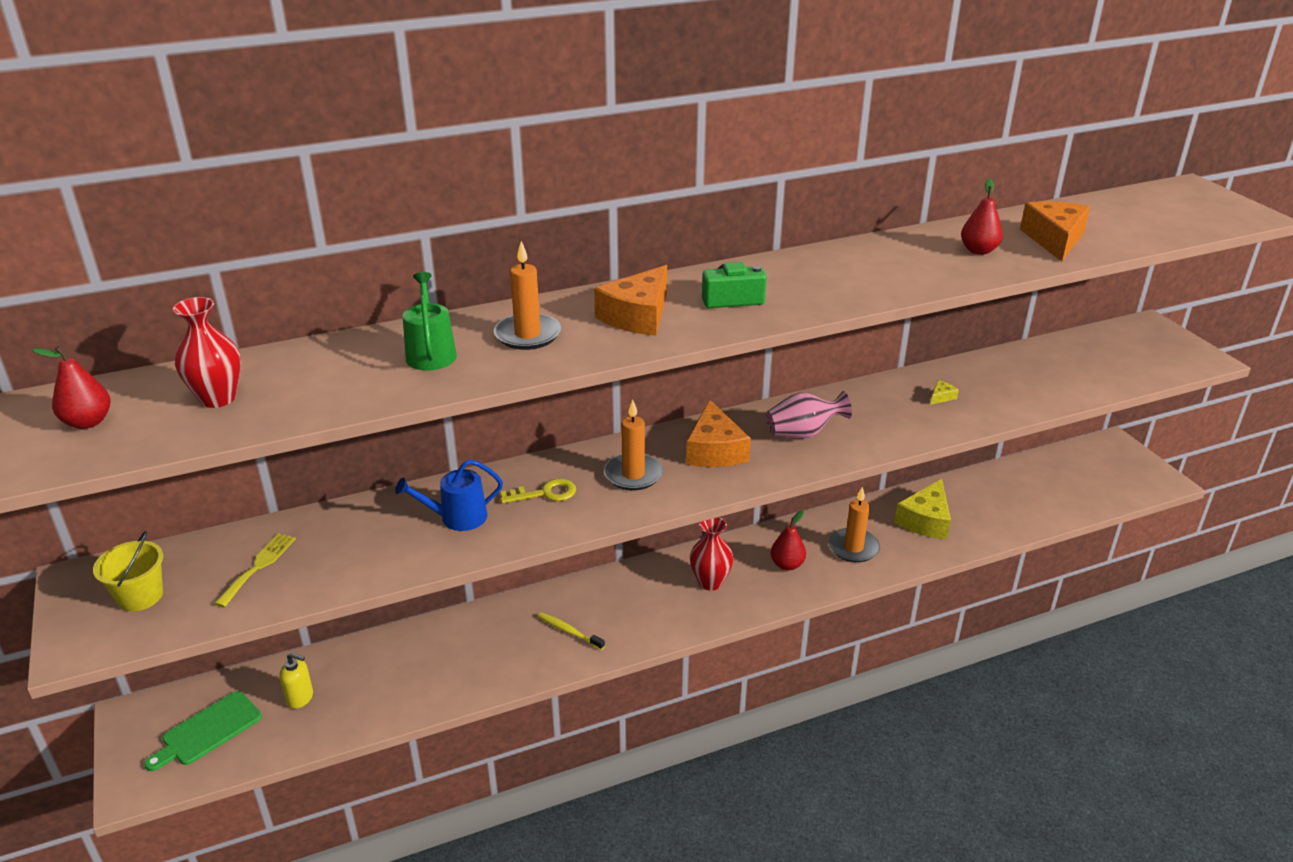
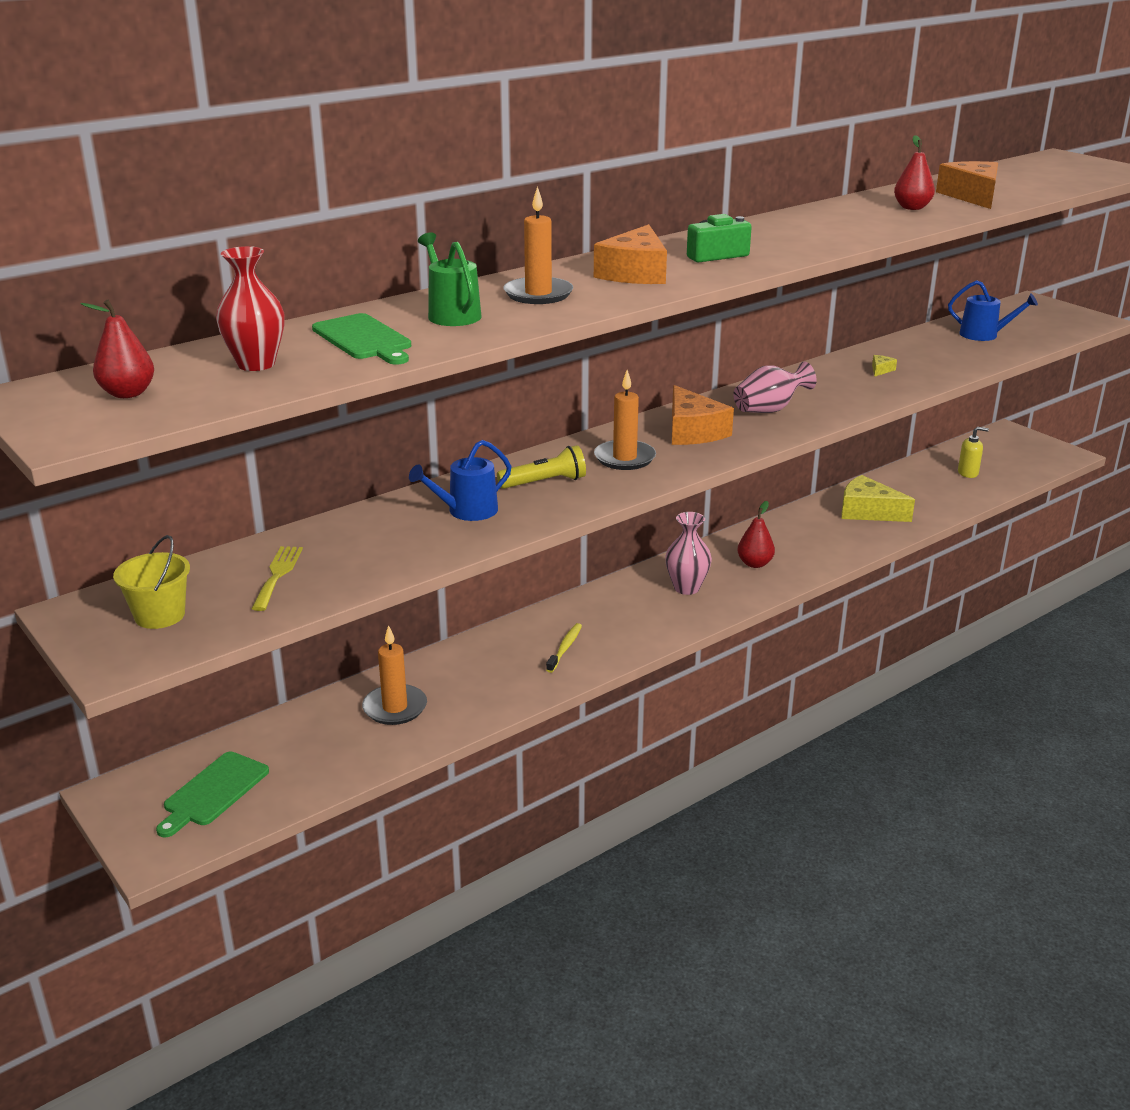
camera: 15 degrees left, 5 degrees down
yellow soap dispenser [279,653,313,709] -> yellow soap dispenser moved to [958,427,989,478]
yellow key [500,479,576,504] -> yellow flashlight [497,445,586,489]
yellow toothbrush [538,612,605,650] -> yellow toothbrush turned 90 degrees clockwise [546,623,582,673]
red vase [690,517,734,591] -> pink vase [665,512,712,595]
orange candle [829,487,880,563] -> orange candle moved to [362,625,427,725]
yellow cheese [894,479,951,539] -> yellow cheese turned 105 degrees clockwise [842,475,915,522]
none -> green cutting board [312,313,411,364]
none -> blue watering can [948,280,1038,341]

